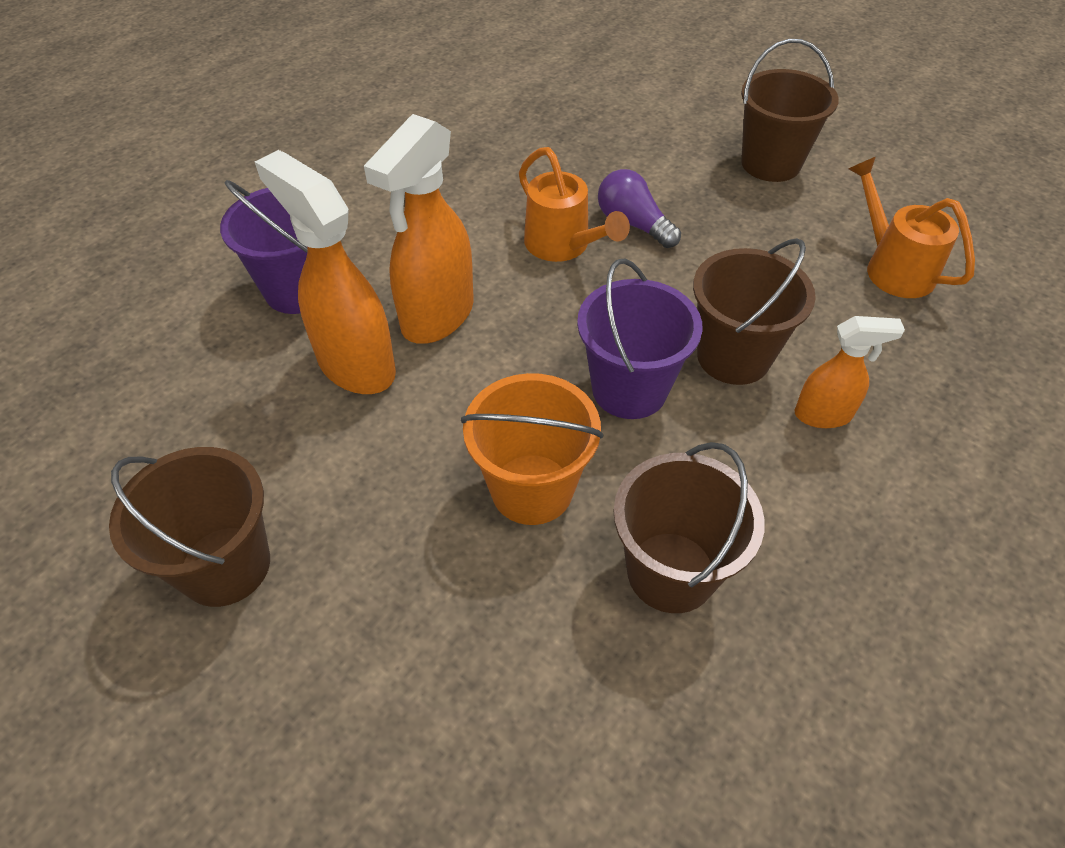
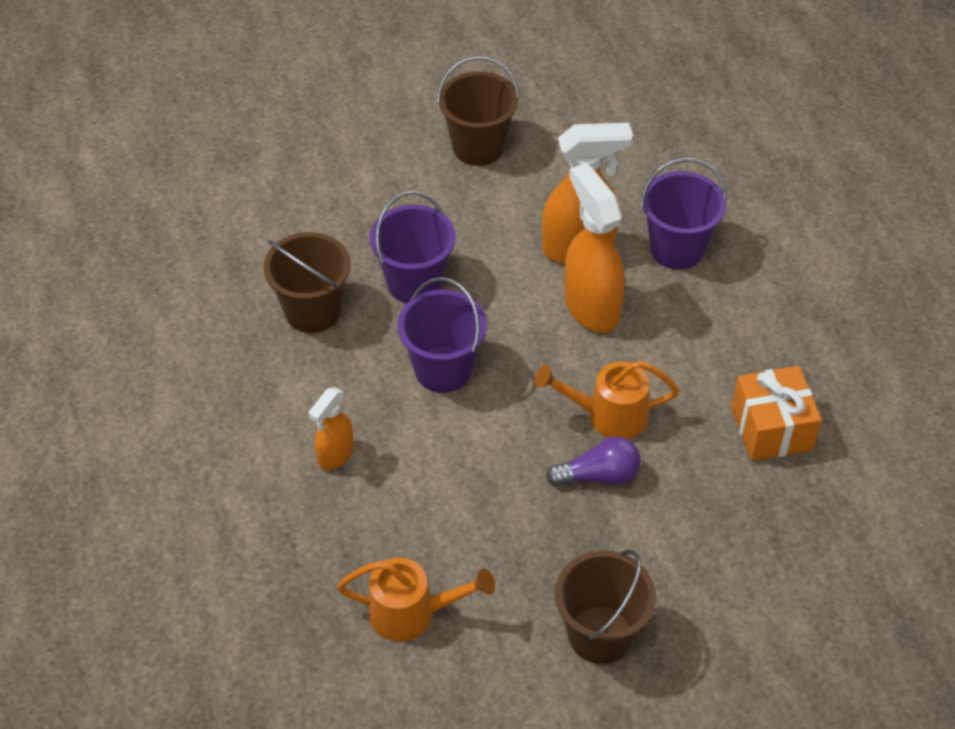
camera: 125 degrees right, 0 degrees up
orange bucket [461,373,604,525] -> purple bucket [370,191,456,304]
brown bucket [693,238,816,385] -> none
none -> orange gift [731,366,822,461]

